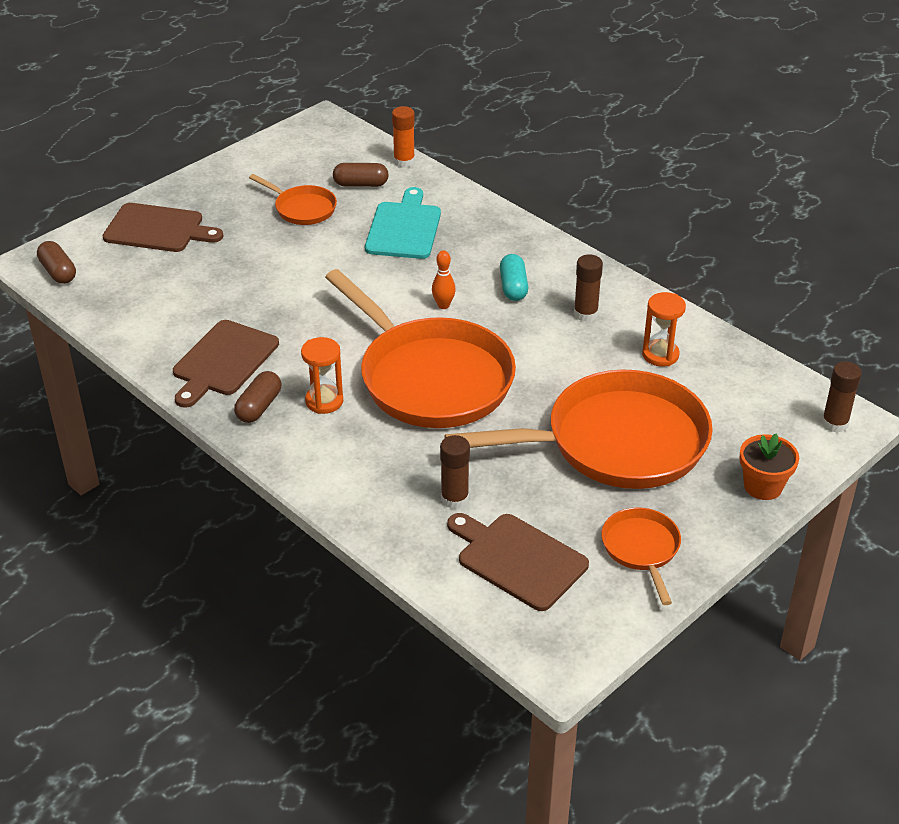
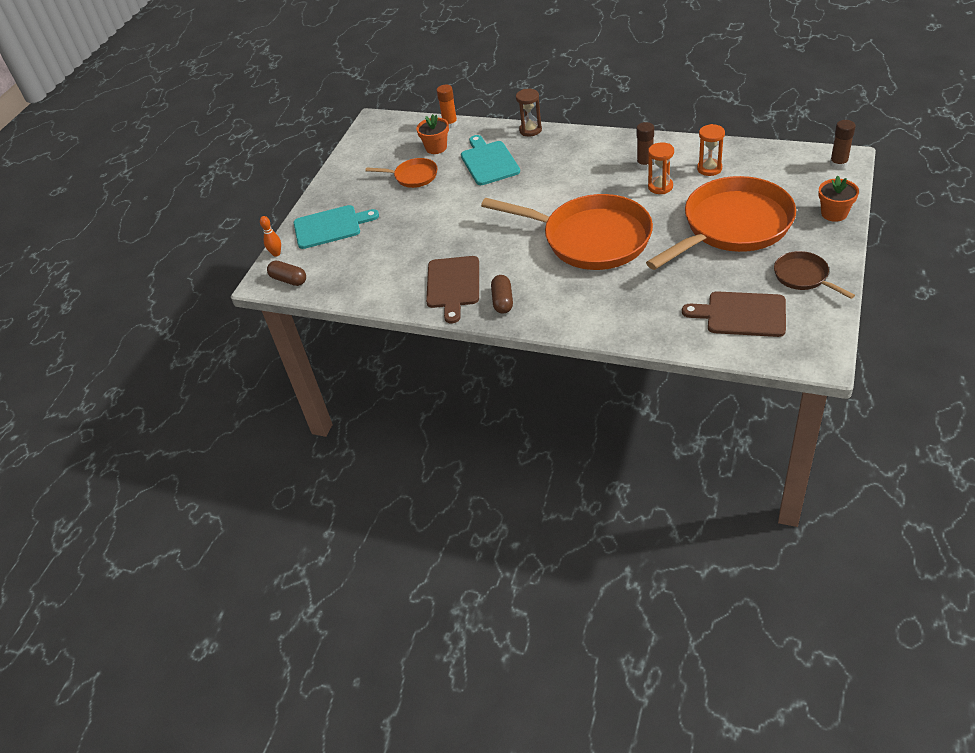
camera: 20 degrees left, 5 degrees up
brown cutting board [103,203,223,252] -> turquoise cutting board [294,205,379,249]
orange hourglass [301,337,343,414] -> orange hourglass moved to [648,142,674,194]
brown capsule [333,163,389,187] -> orange flower pot [416,114,449,154]
orange bowling pin [432,250,456,309] -> orange bowling pin moved to [260,216,281,257]
brown glue stick [440,435,470,509] -> none
turquoise capsule [500,254,528,301] -> none
orange pan [601,507,681,605] -> brown pan [774,251,855,299]
none -> brown hourglass [516,89,542,137]

